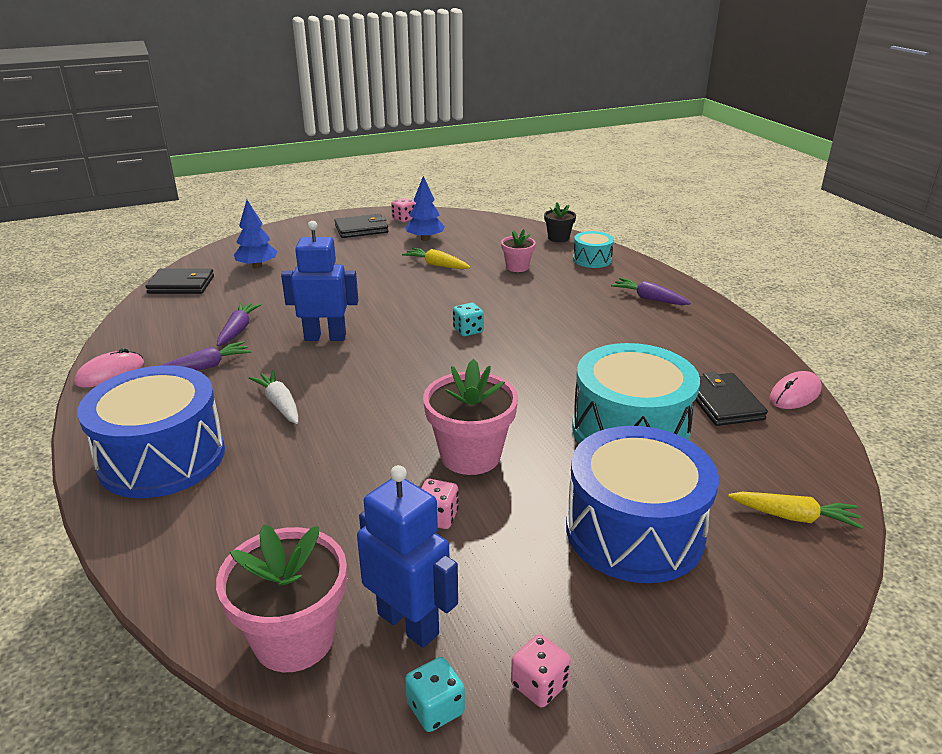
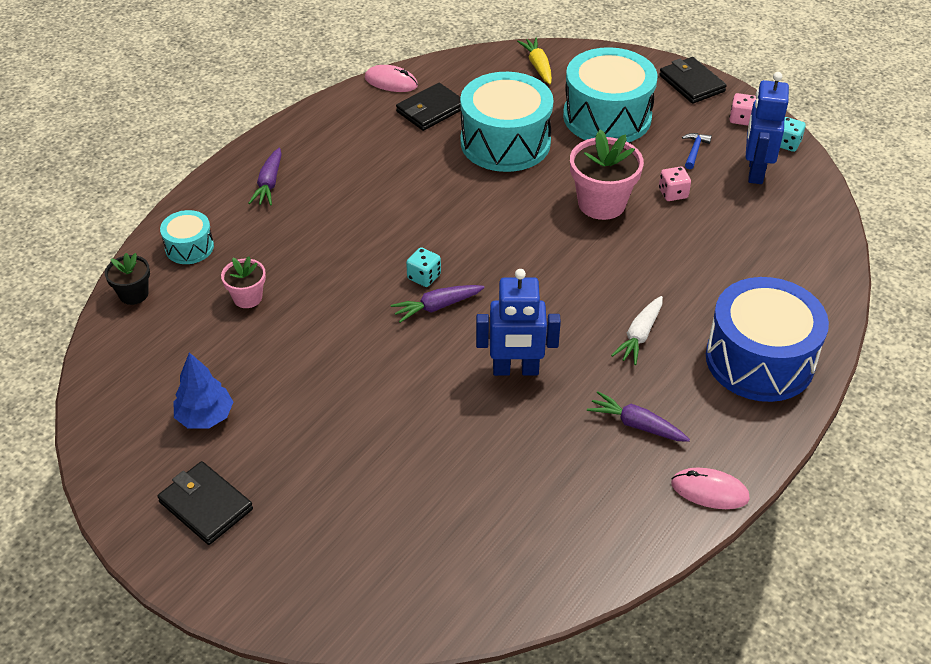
camera: 120 degrees left, 15 degrees up
black wallet [146,268,214,294] -> black wallet moved to [659,57,727,104]
pink flower pot [216,524,347,672] -> none
purple carrot [217,302,262,346] -> purple carrot moved to [390,285,485,323]
blue tree [234,200,278,269] -> none
blue robot [281,221,358,341] -> blue robot turned 60 degrees counterclockwise [476,269,561,376]
pink dice [391,198,415,222] -> none
yellow carrot [402,248,470,269] -> none
blue drum [566,426,719,583] -> turquoise drum [563,47,658,142]
none -> blue hammer [682,133,712,169]

